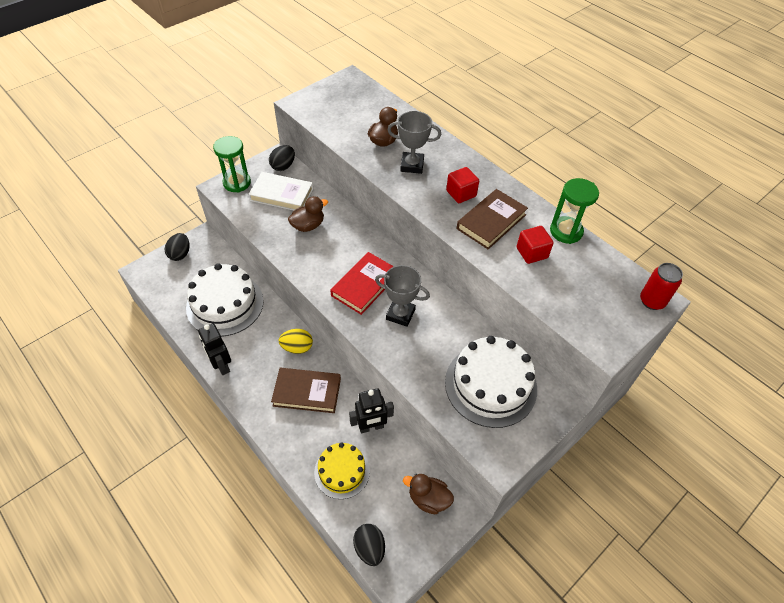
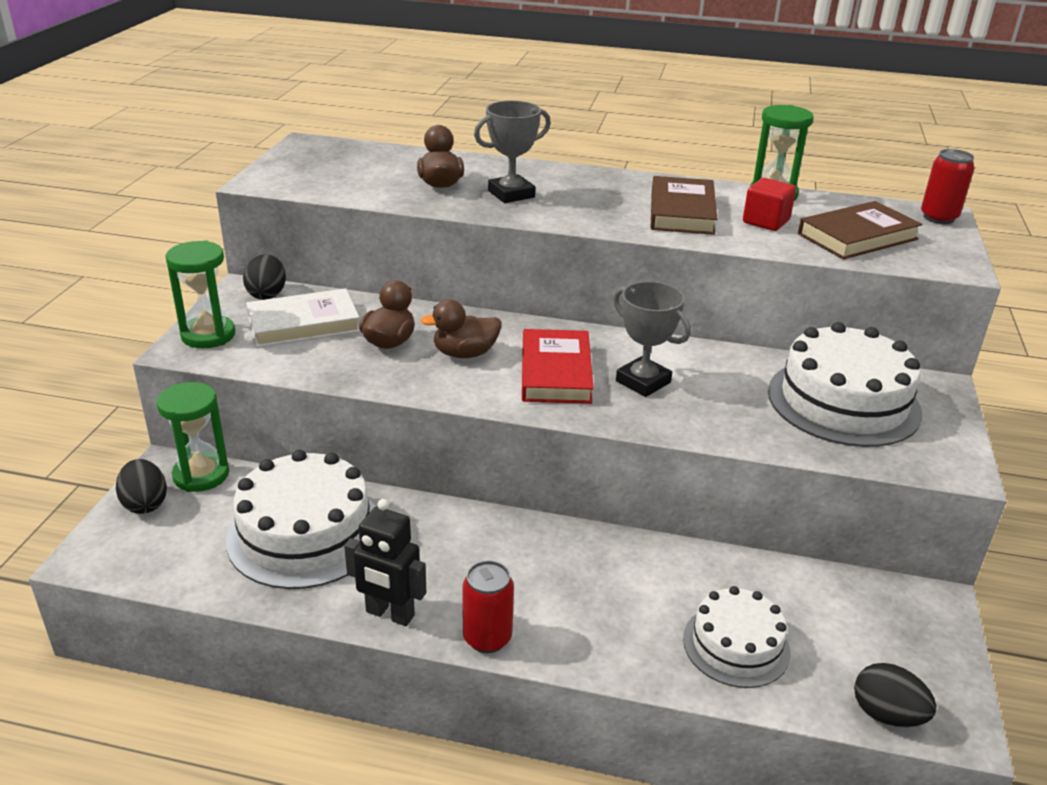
camera: 35 degrees left, 20 degrees down
brown book [271,368,341,413] -> brown book moved to [798,201,922,259]
yellow egg [278,329,313,354] -> none
yellow cake [314,442,370,499] -> white cake [683,586,790,688]
black robot [349,388,394,433] -> none
grey trophy [375,265,430,327] -> grey trophy turned 60 degrees clockwise [613,281,691,397]
brown duck [403,474,454,514] -> brown duck moved to [421,299,501,358]
red cube [446,167,479,203] -> none
none -> green hourglass [156,382,229,492]
none -> red can [462,560,514,653]

